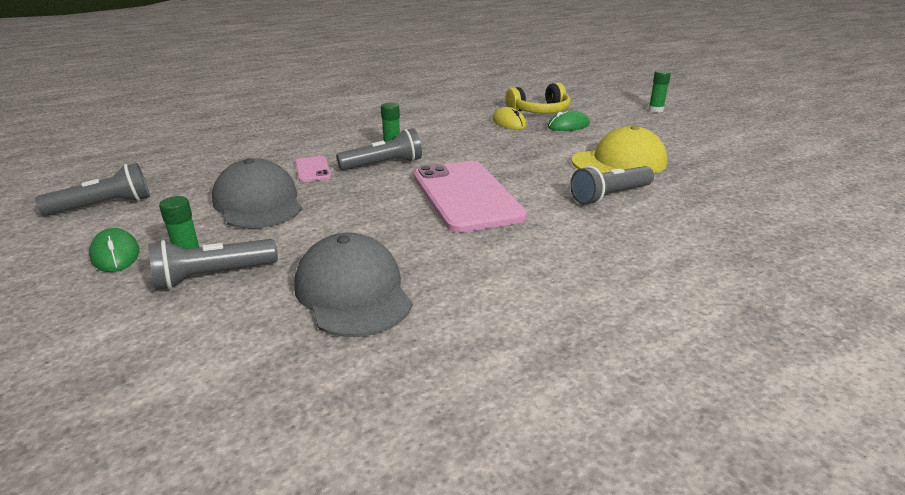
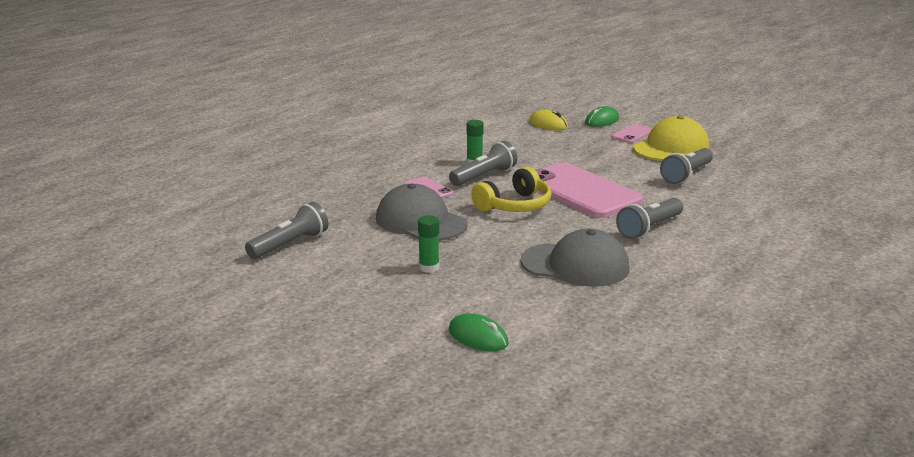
camera: 20 degrees left, 5 degrees down
green mouse [89,228,139,272] -> green mouse moved to [449,313,508,351]
grey flashlight [148,239,278,290] -> grey flashlight moved to [616,198,683,239]
grey cap [294,233,412,337] -> grey cap turned 150 degrees clockwise [520,228,629,287]
yellow headphones [505,83,571,113] -> yellow headphones moved to [471,167,551,212]
green glue stick [648,70,671,113] -> none
none -> pink phone [611,124,652,143]

